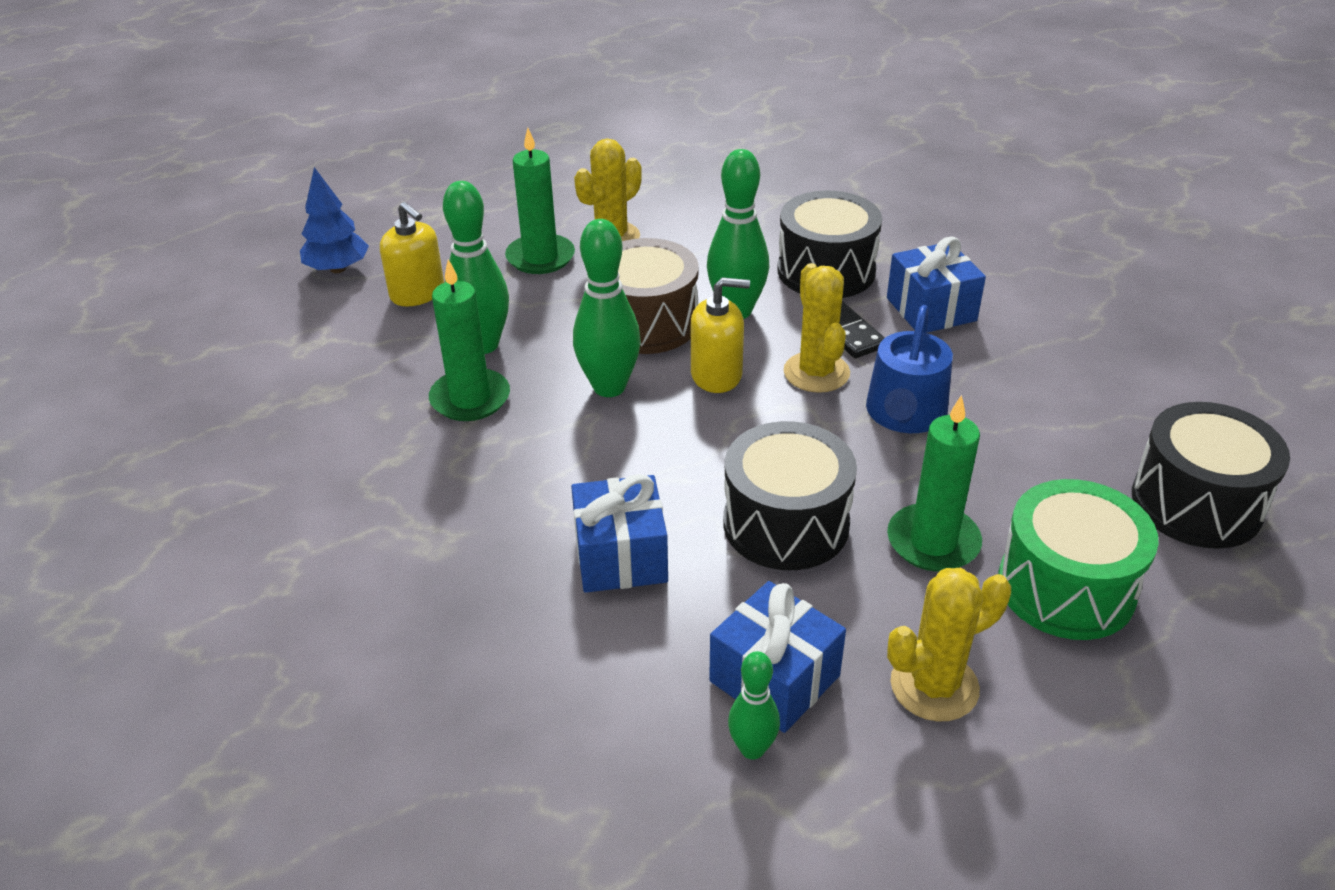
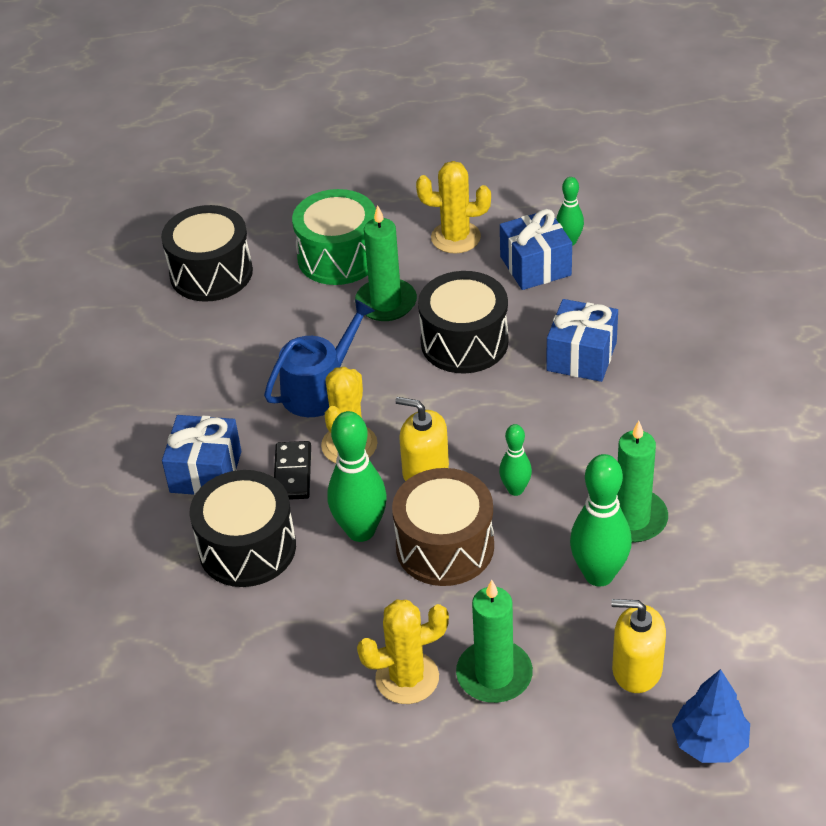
camera: 150 degrees left, 5 degrees up
yellow soap dispenser [380,202,444,307] -> yellow soap dispenser turned 60 degrees counterclockwise [611,599,666,693]
green bowling pin [573,219,641,397] -> green bowling pin [499,424,532,496], size x0.56

